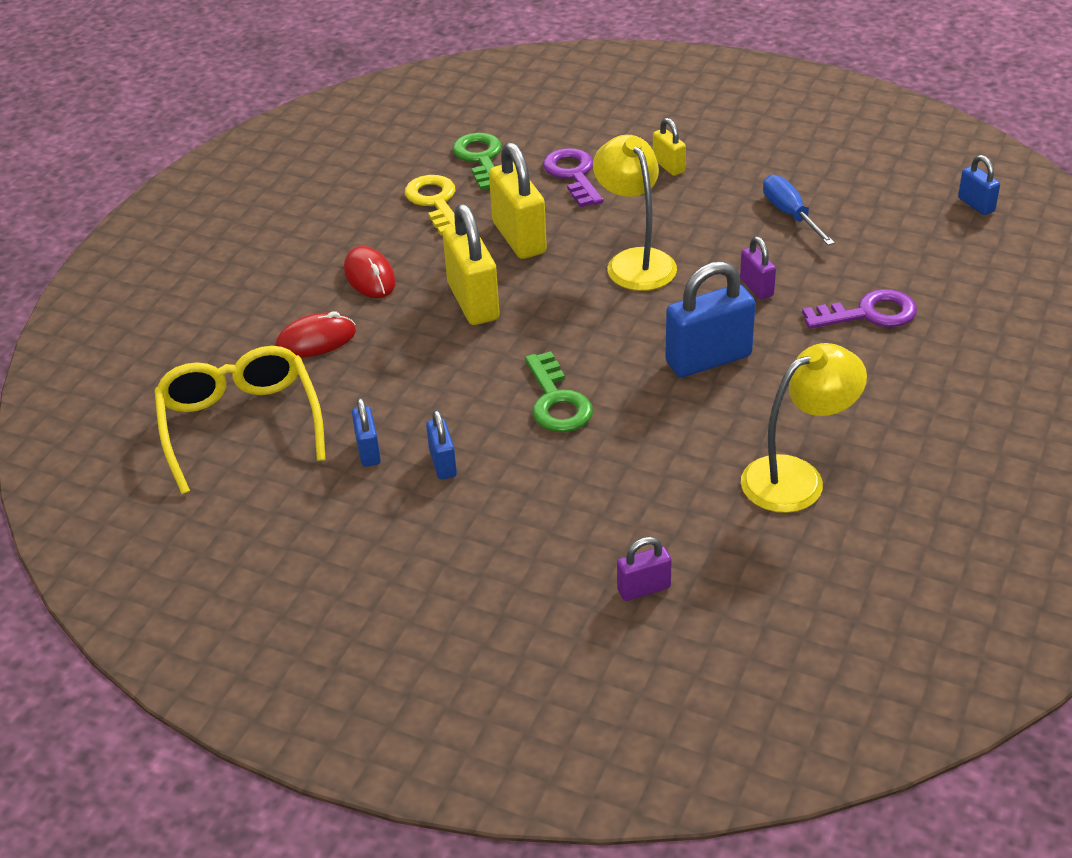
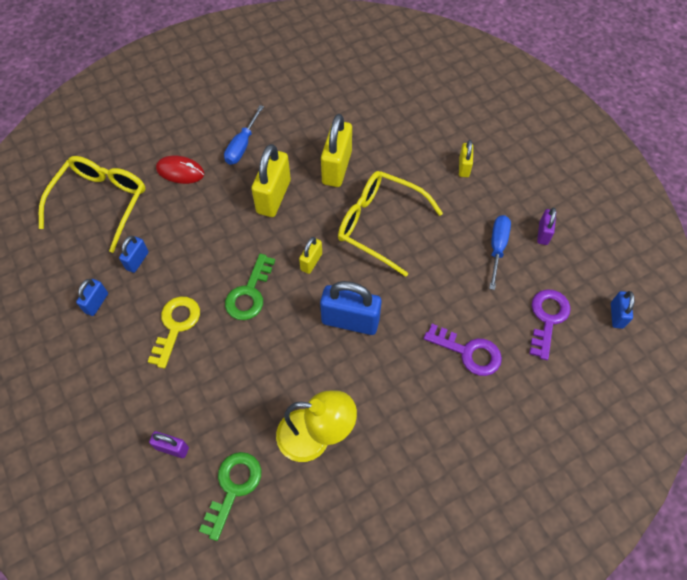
camera: 35 degrees right, 20 degrees up
red mouse [344,246,396,298] -> blue screwdriver [224,105,264,165]
yellow key [405,175,456,235] -> yellow key moved to [148,297,200,368]
blue padlock [426,410,457,479] -> blue padlock moved to [76,279,108,316]
green key [453,133,502,190] -> green key moved to [199,452,261,541]
purple key [543,148,603,207] -> purple key moved to [529,289,571,360]
yellow lamp [593,135,677,291] -> yellow glasses [338,171,443,277]
purple padlock [740,236,776,299] -> purple padlock moved to [537,208,556,245]
none -> yellow padlock [299,237,322,274]

